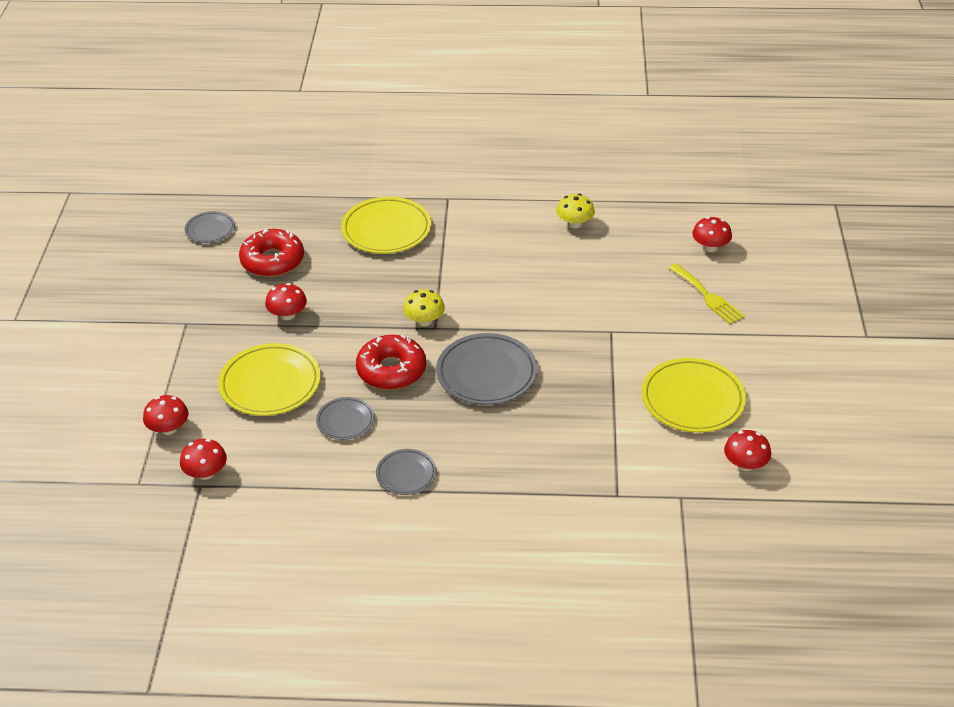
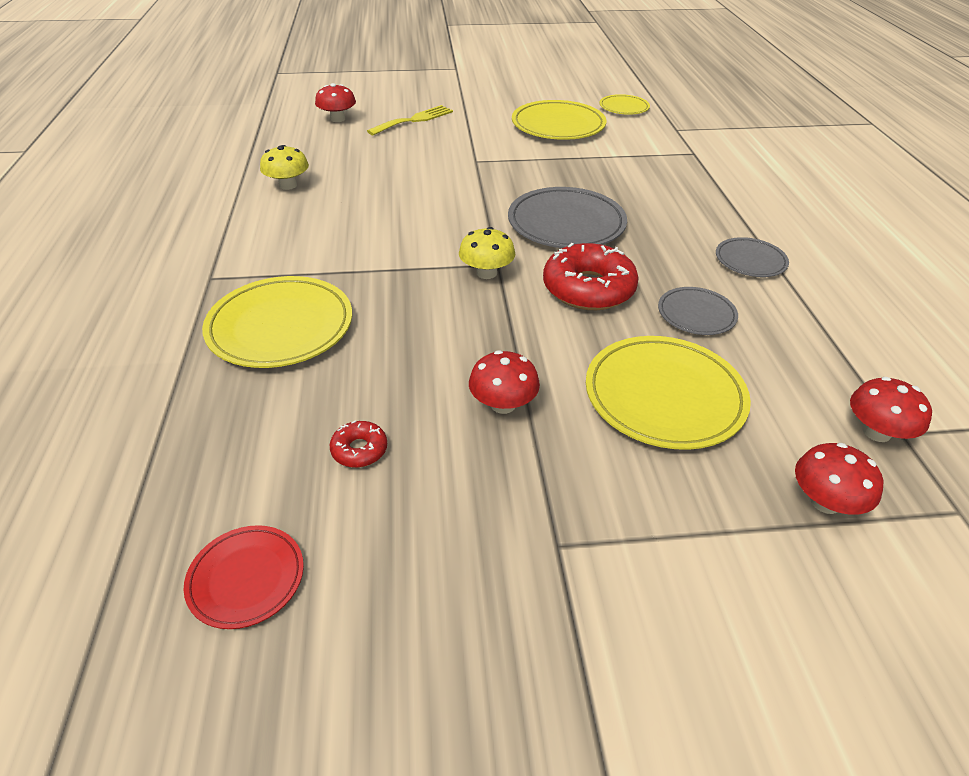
camera: 100 degrees left, 0 degrees up
grey plate [185,211,235,243] -> red plate [184,525,304,629]
red donut [239,229,304,277] -> red donut [330,421,387,468], size x0.47
red mushroom [724,430,771,471] -> yellow plate [600,94,650,115]

